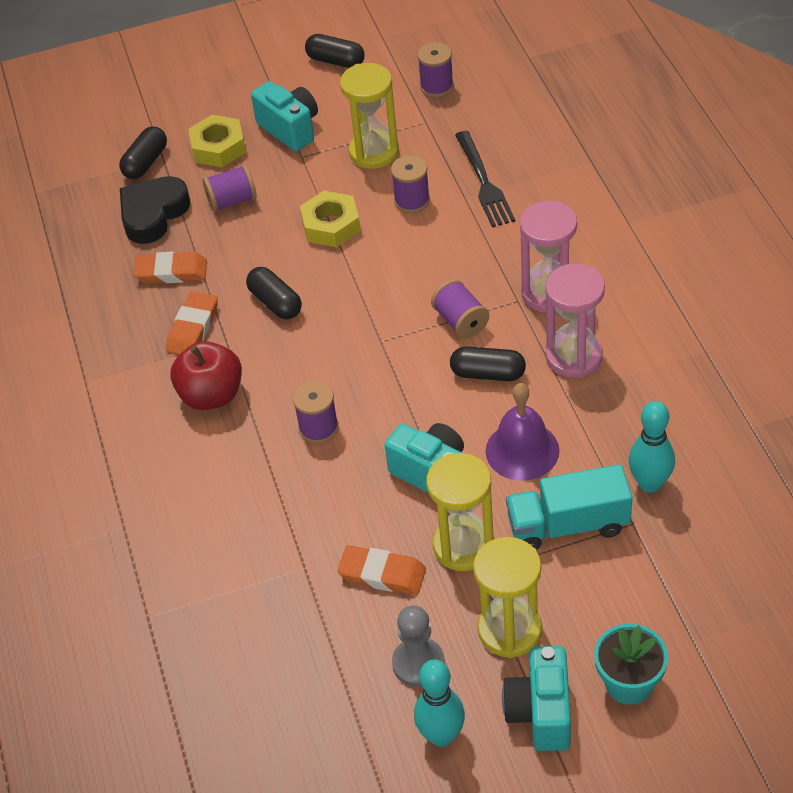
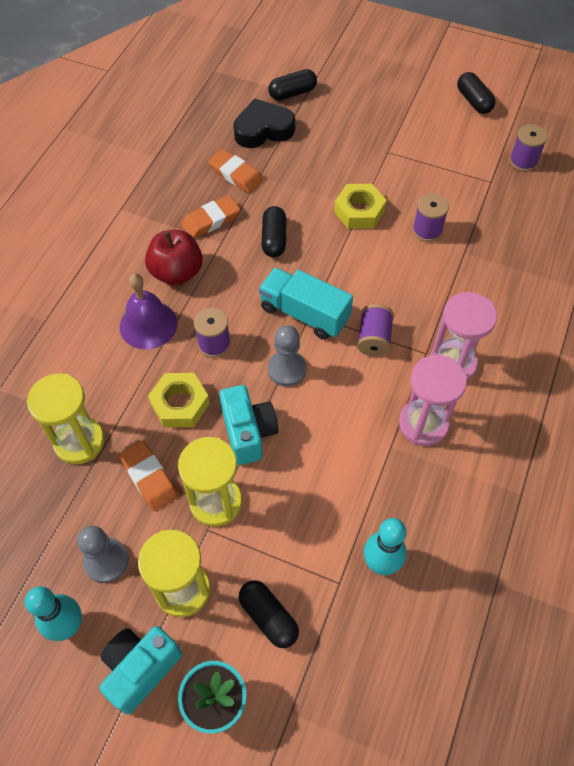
camera: 35 degrees right, 10 degrees up
yellow nut [189,115,246,167] -> yellow nut moved to [148,373,210,428]
purple spool [203,165,257,212] -> none
turquoise camera [251,81,318,151] -> none
yellow hourglass [340,63,399,169] -> yellow hourglass moved to [27,373,104,464]
black capsule [450,347,526,381] -> black capsule moved to [239,580,299,648]
black fork [455,131,515,227] -> none
purple bell [486,383,560,481] -> purple bell moved to [120,274,177,350]
turquoise truck [506,464,632,550] -> turquoise truck moved to [259,268,353,340]
none -> grey pawn [268,325,307,387]

